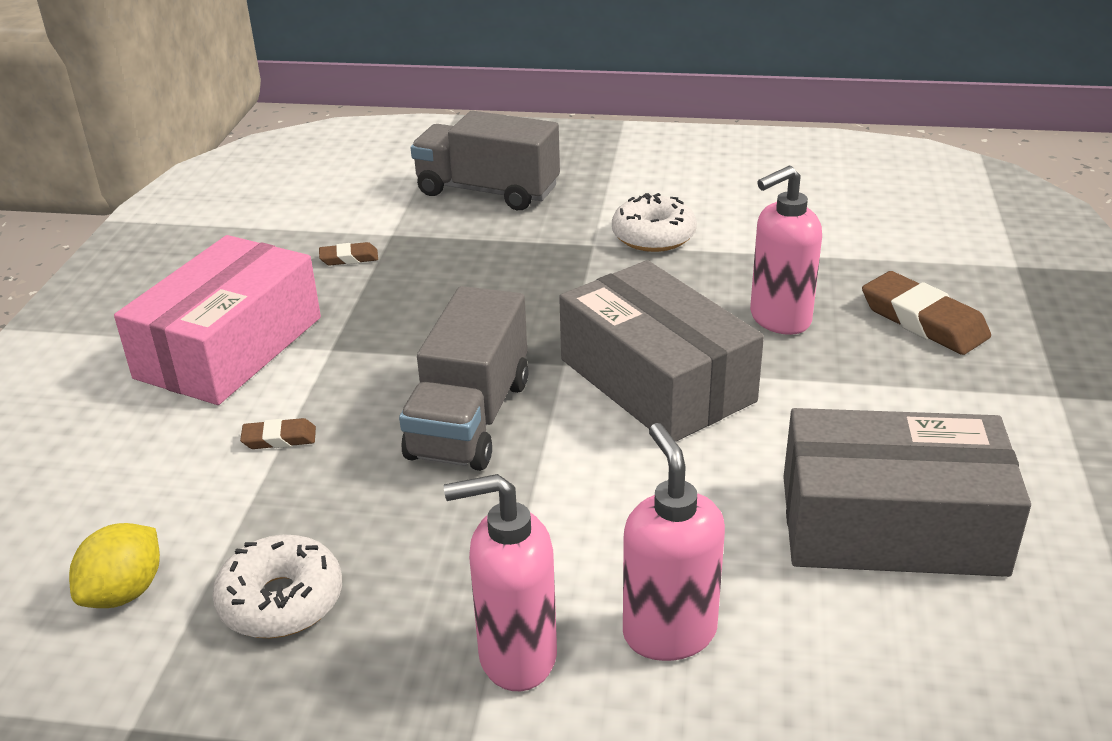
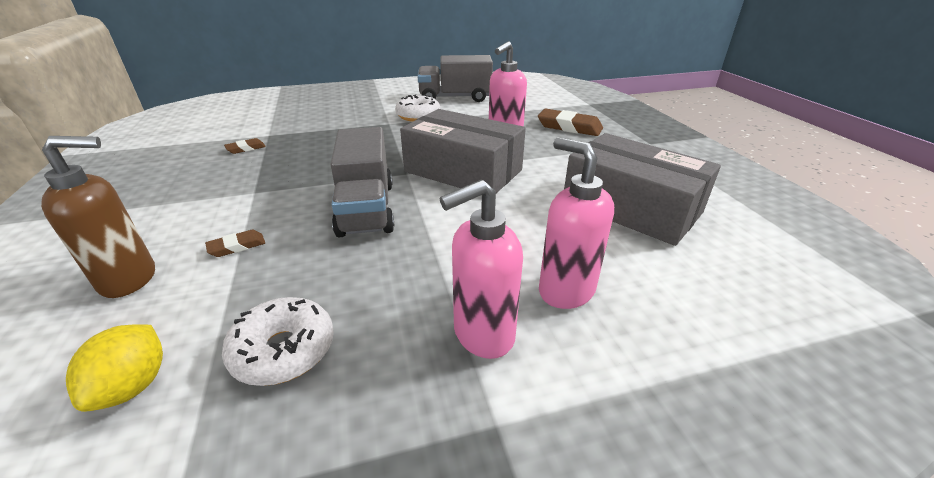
camera: 25 degrees left, 0 degrees up
pink box [114,235,321,405] -> none
grey truck [411,111,560,210] -> grey truck moved to [418,55,493,102]
grey box [783,408,1031,577] -> grey box turned 60 degrees clockwise [564,133,721,246]
none -> brown soap dispenser [41,136,155,298]

